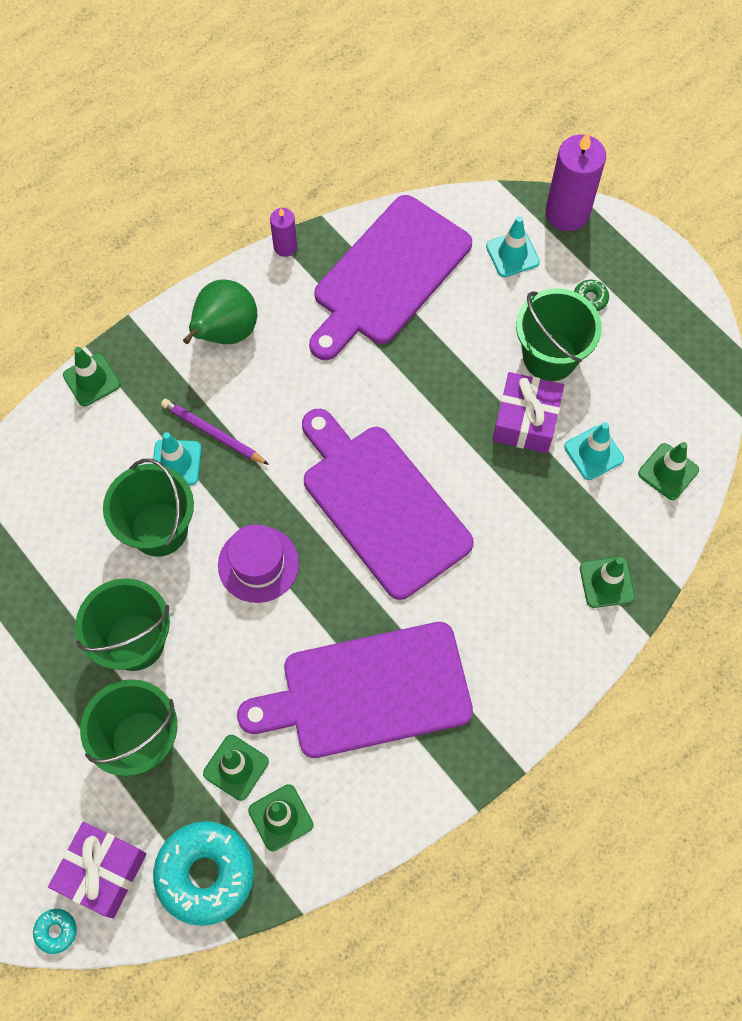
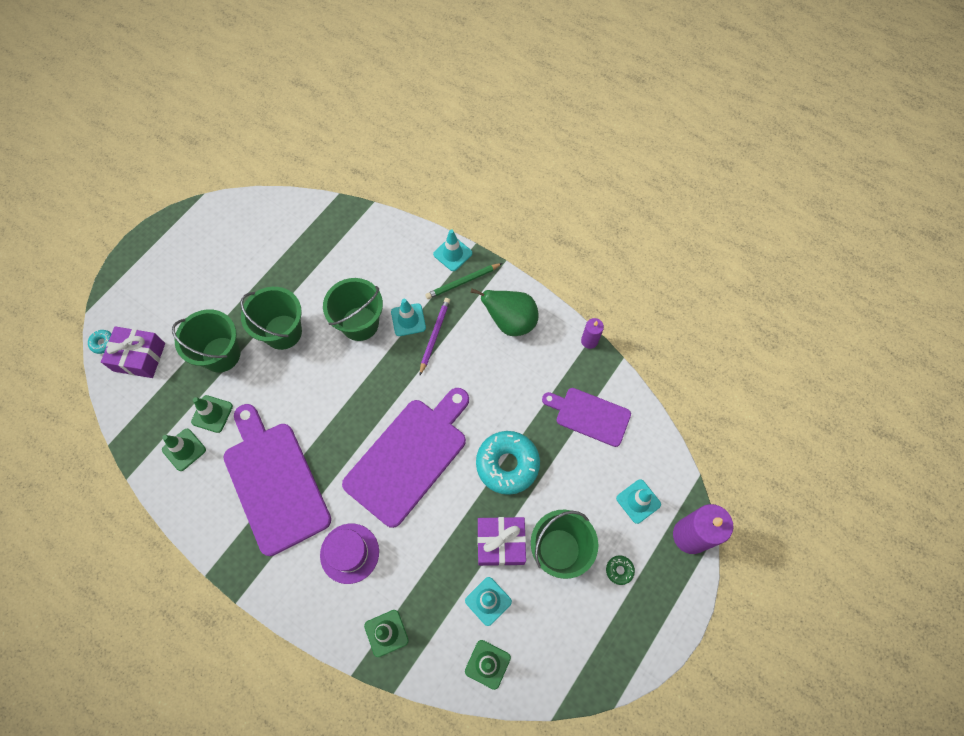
camera: 75 degrees right, 0 degrees up
green traffic cone [63,347,120,406] -> turquoise traffic cone [433,229,472,271]
turquoise donut [153,821,254,926] -> turquoise donut moved to [476,431,540,495]
purple hat [218,524,299,603] -> purple hat moved to [320,524,379,584]
purple cutting board [309,195,472,360] -> purple cutting board [542,388,631,447], size x0.59
none -> green pencil [425,263,503,299]

